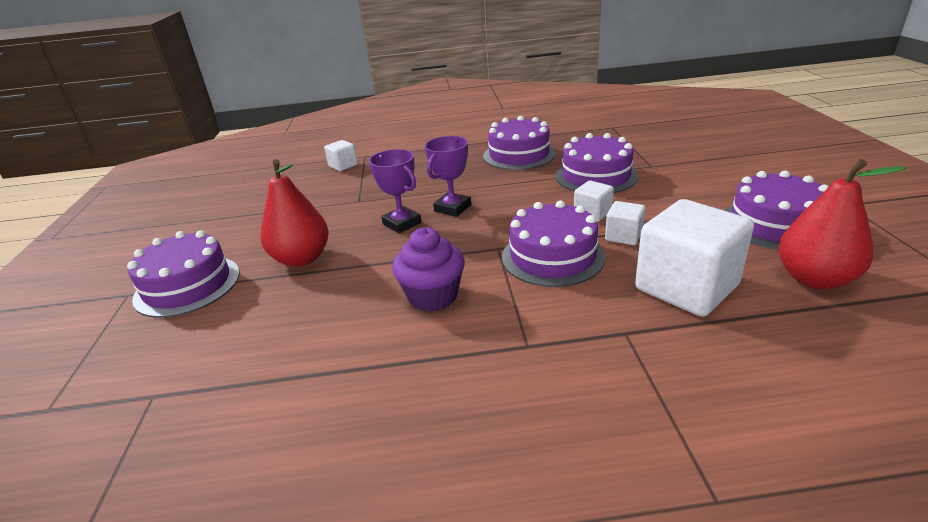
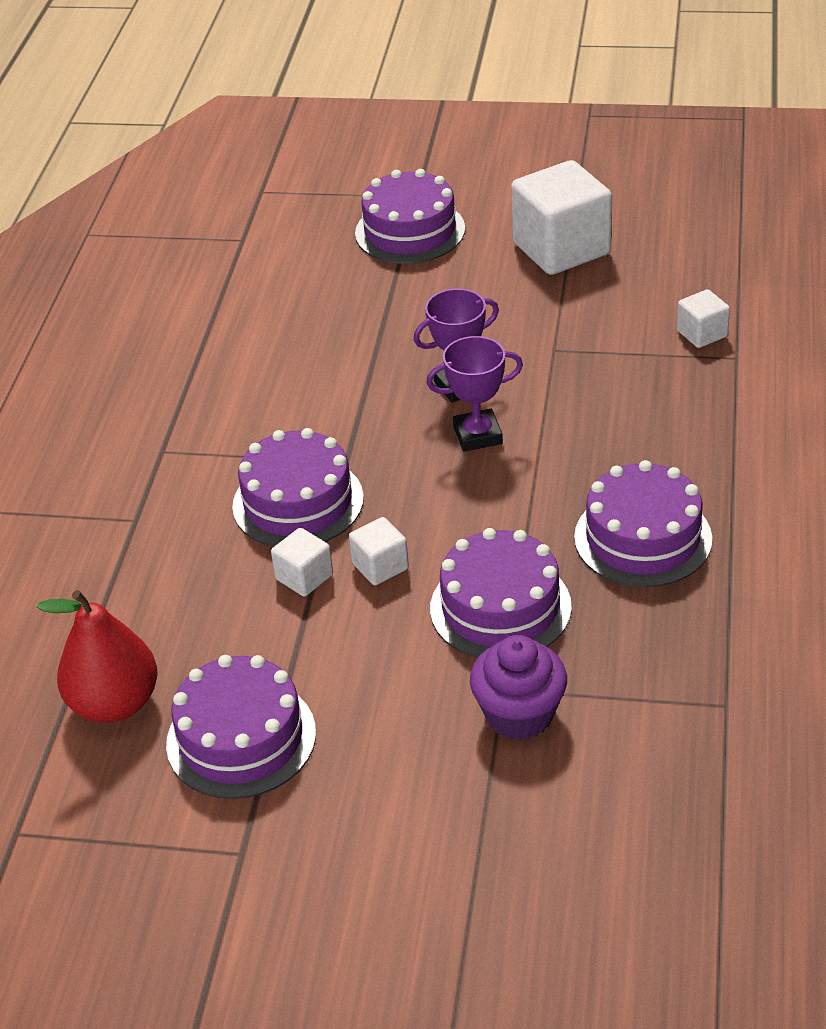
camera: 105 degrees right, 10 degrees up
red pear [261,159,329,267] -> none
purple cupcake [392,227,465,312] -> purple cupcake moved to [470,635,567,740]
purple trophy [425,136,471,217] -> purple trophy turned 60 degrees counterclockwise [426,336,523,452]
white cube [635,199,754,317] -> white cube moved to [511,160,612,275]

